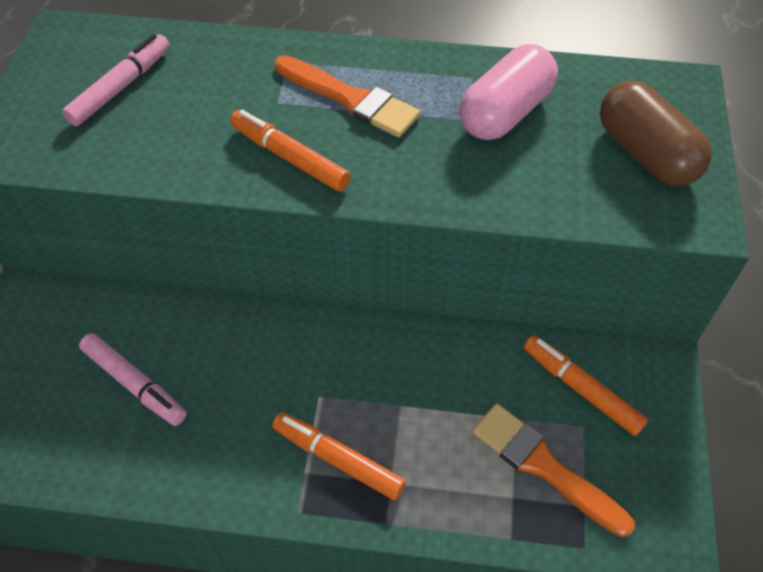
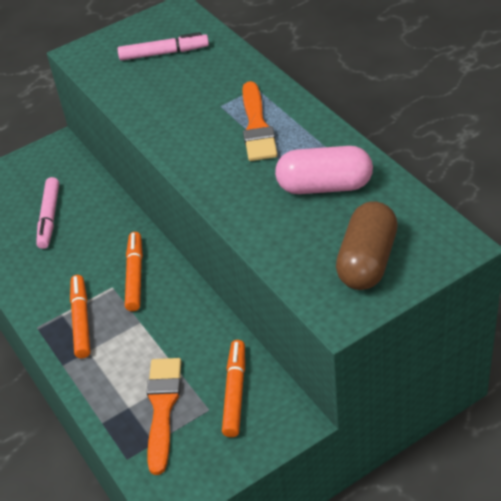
camera: 55 degrees right, 10 degrees down
orange marker [230,110,350,191] -> orange marker moved to [125,232,143,311]

